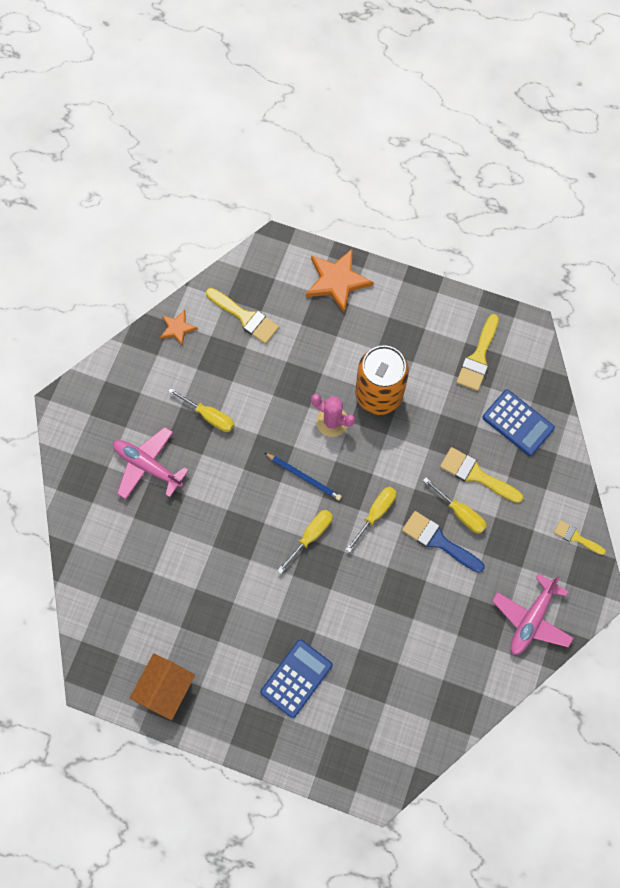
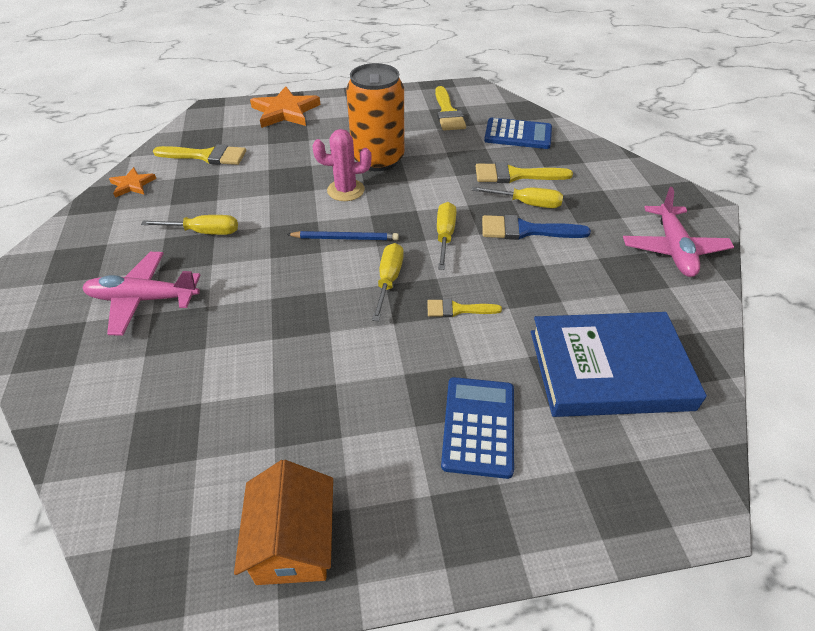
camera: 30 degrees left, 25 degrees down
yellow brush [554,520,606,555] -> yellow brush moved to [427,299,502,317]
none -> blue book [531,312,707,417]

